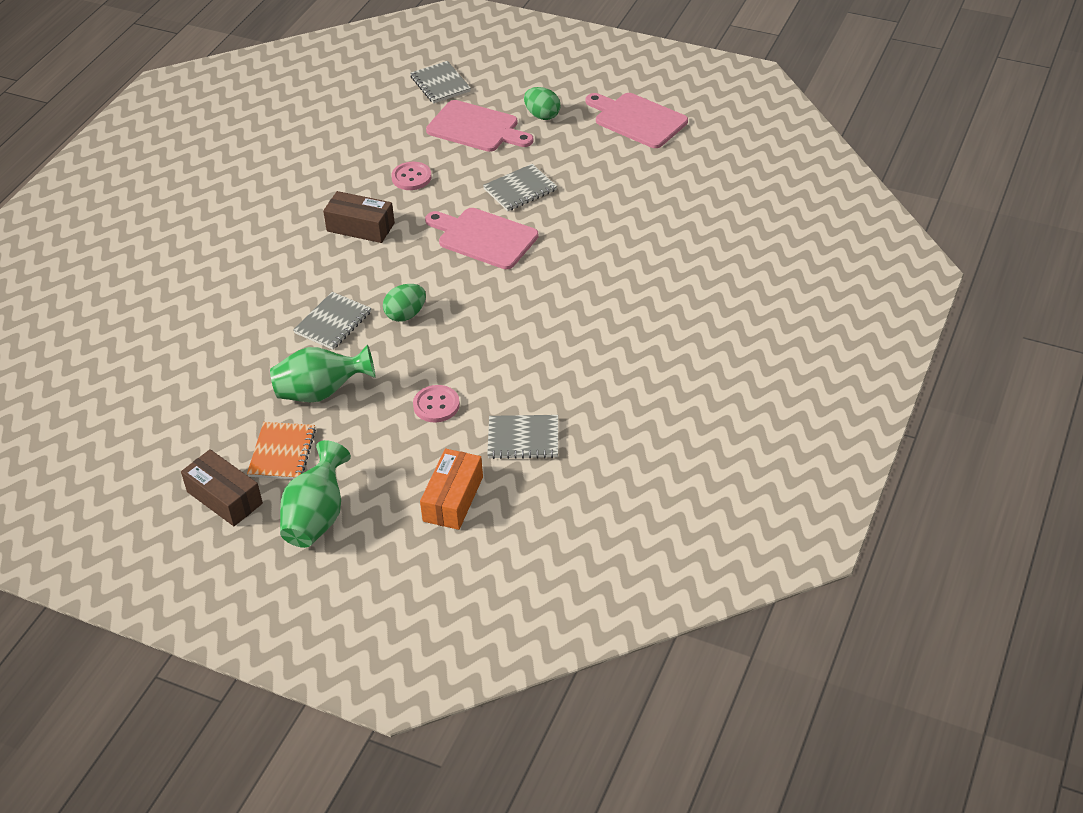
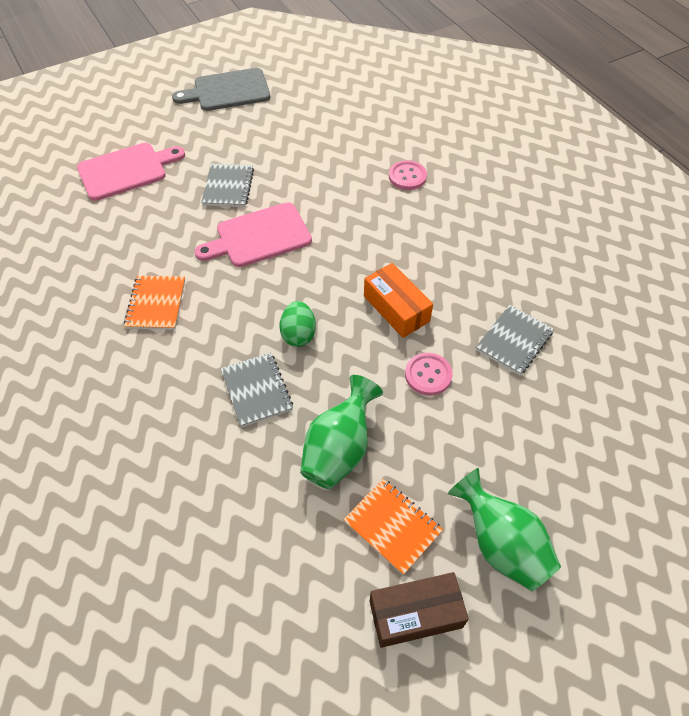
camera: 55 degrees left, 10 degrees up
brown box [323,191,395,243] -> orange notebook [124,276,185,330]
pink button [391,162,432,190] -> pink button moved to [389,160,427,190]
grey notebook [410,61,471,103] -> none
orange box [420,449,483,530] -> orange box moved to [364,263,433,338]
green egg [524,87,560,120] -> none
pink cutting board [586,93,688,148] -> grey cutting board [172,68,270,111]

